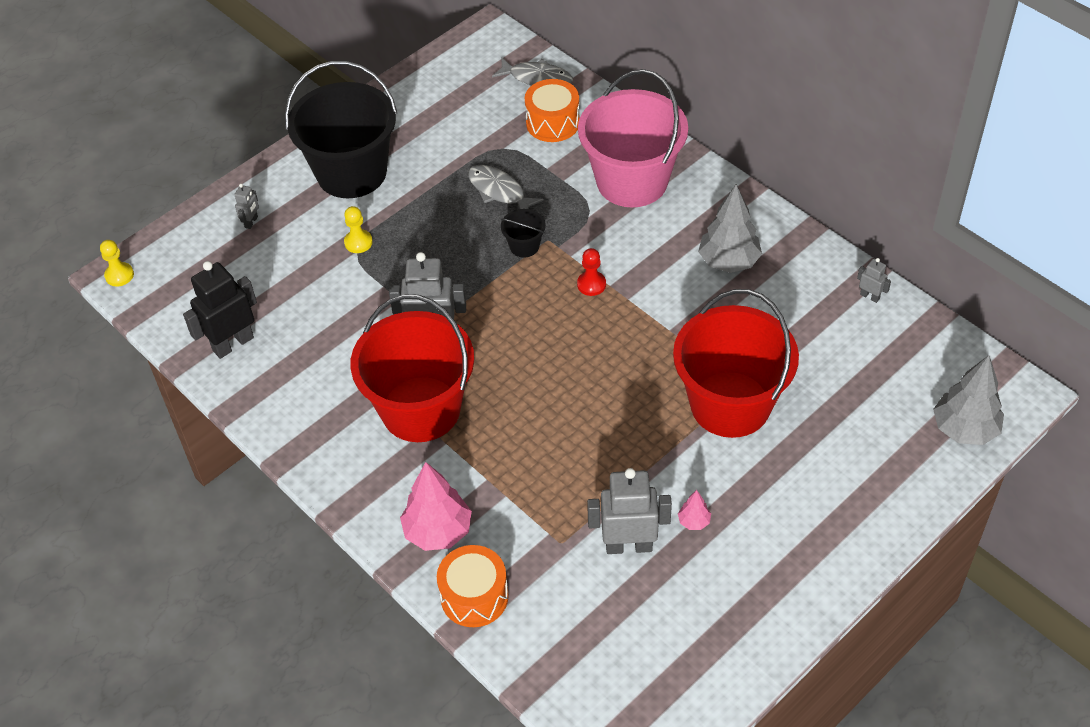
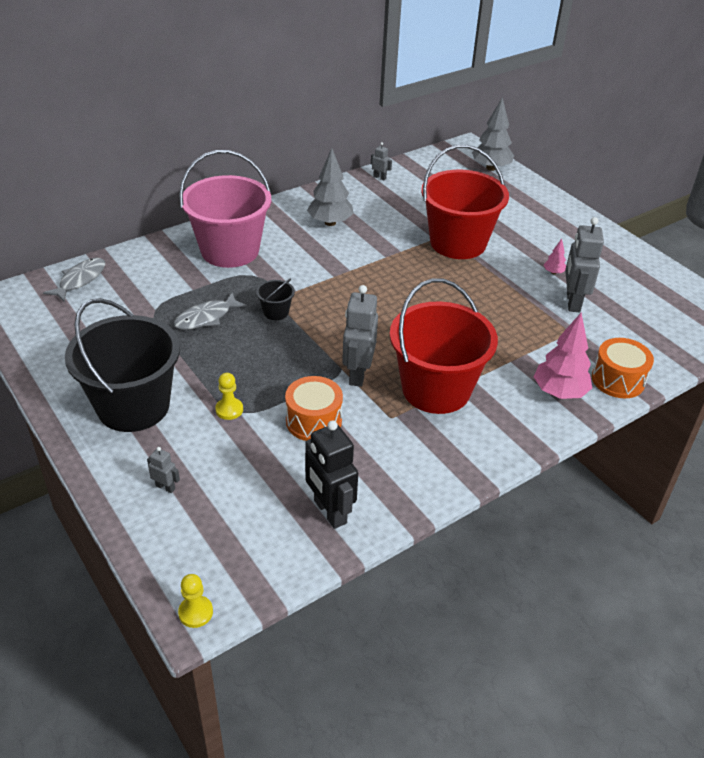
camera: 85 degrees left, 10 degrees down
orange drum [525,79,580,142] -> orange drum moved to [285,376,343,441]
red pawn [577,248,606,296] -> none
grey robot [857,258,891,303] -> grey robot turned 75 degrees clockwise [371,142,392,180]

